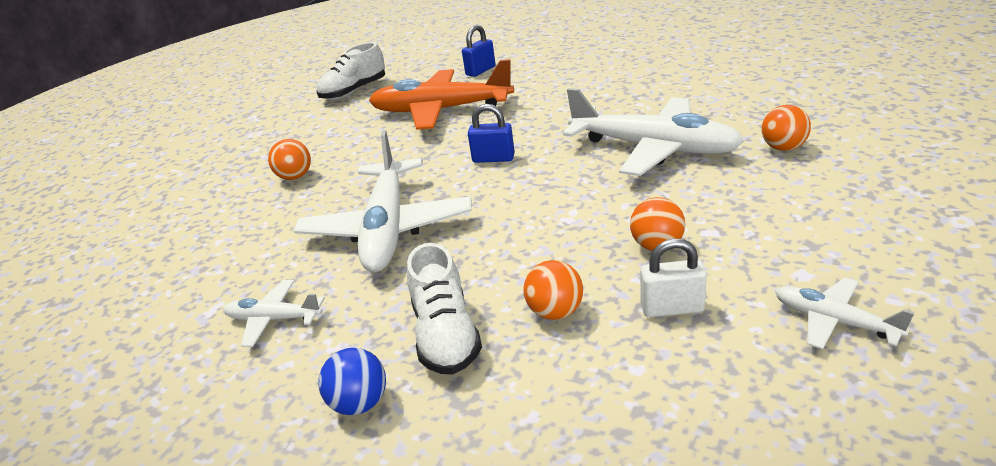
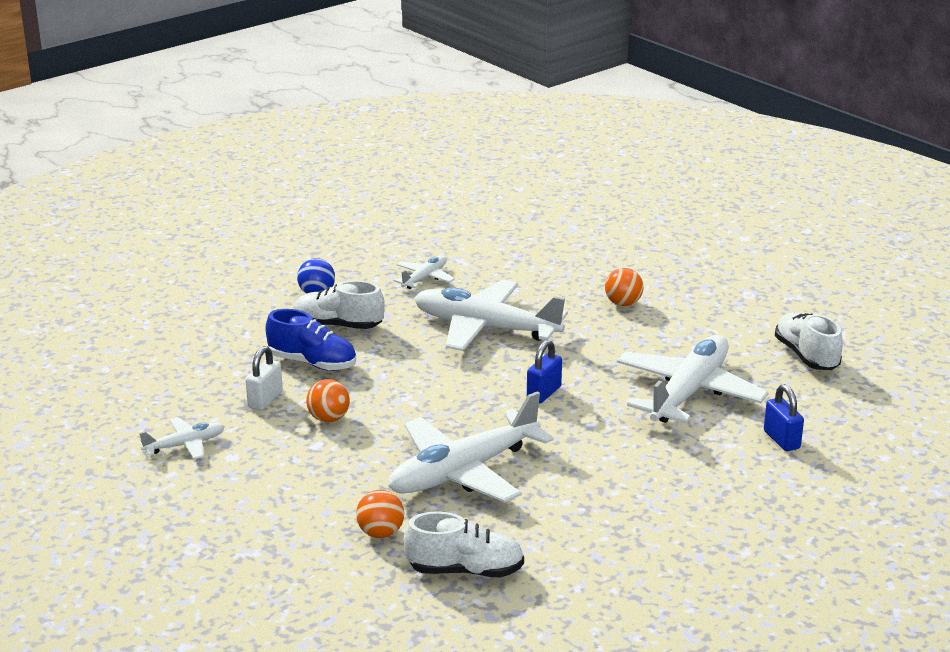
camera: 110 degrees right, 5 degrees down
orange plane [369,59,514,130] -> white plane [617,335,769,423]
orange ball [523,260,583,320] -> blue shoe [265,309,356,371]
none -> white shoe [404,512,524,577]

